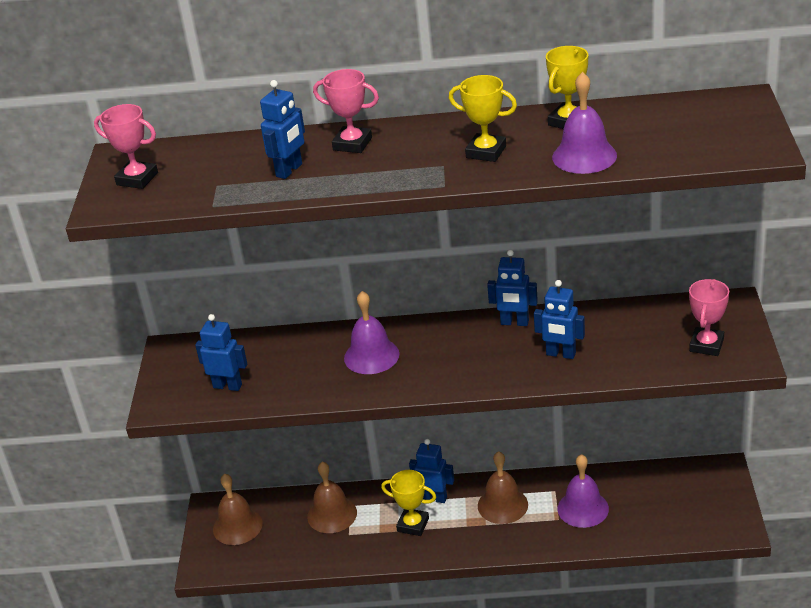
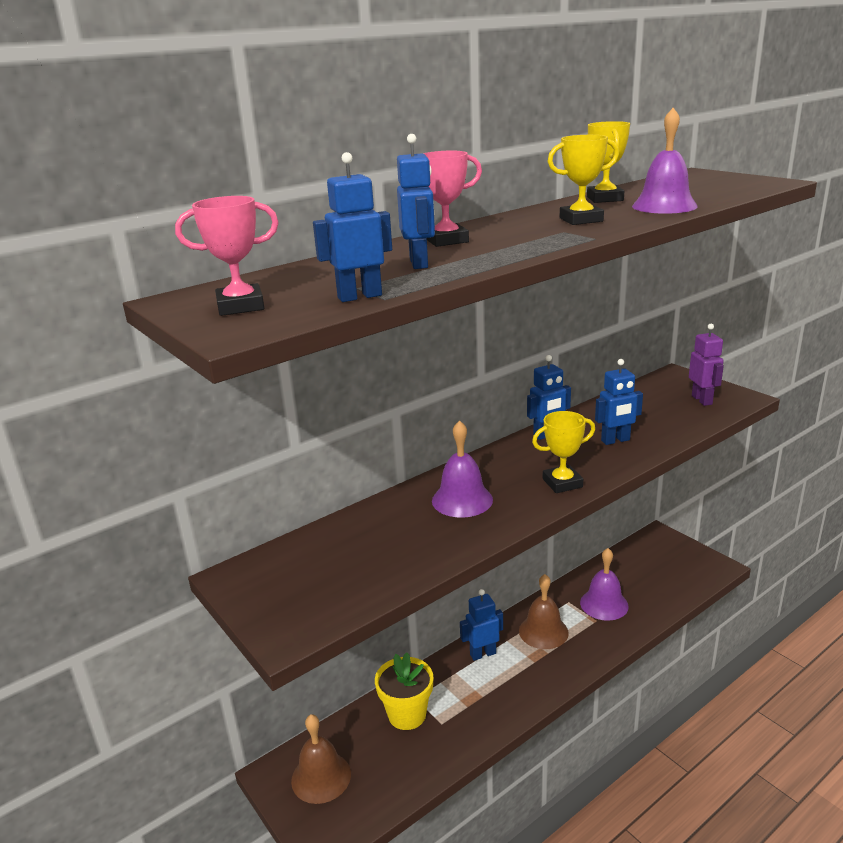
camera: 40 degrees left, 10 degrees down
blue robot [195,314,247,391] -> blue robot moved to [313,152,392,302]
brown bell [307,462,357,533] -> yellow flower pot [375,652,433,730]
yellow trophy [381,470,436,536] -> yellow trophy moved to [532,411,595,493]
pink trophy [689,279,729,356] -> purple robot [689,324,724,406]

